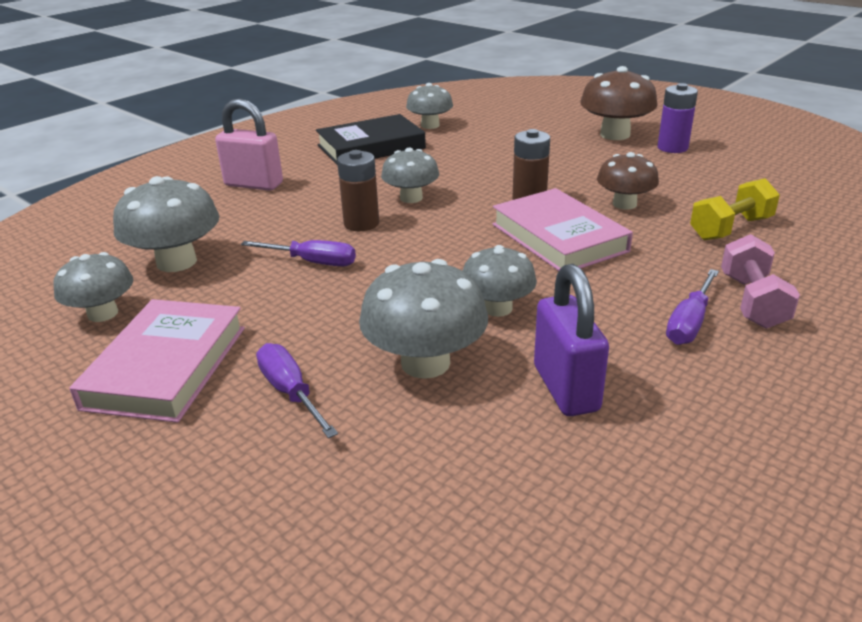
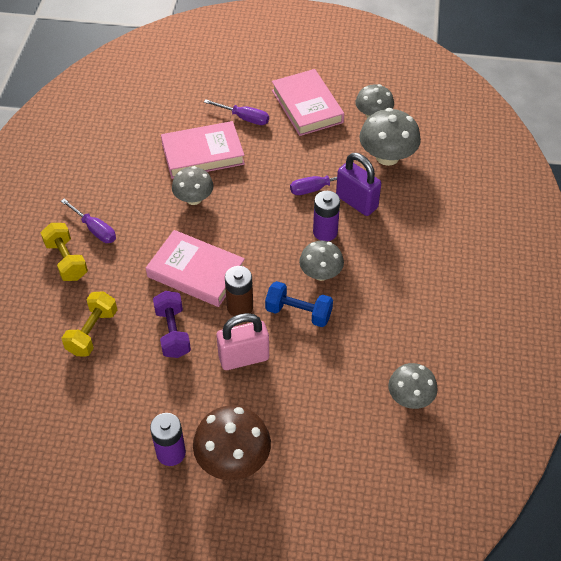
camera: 145 degrees right, 20 degrees up
pink padlock [215,98,283,191] -> pink padlock moved to [216,313,269,370]
black book [316,114,426,166] -> none
brown battery [337,150,379,231] -> purple battery [313,191,340,241]
grey mushroom [359,259,488,379] -> pink book [161,121,245,179]
purple padlock [534,264,609,416] -> purple padlock moved to [336,153,381,216]
brown mushroom [597,152,659,210] -> purple dumbbell [153,291,191,358]
purple screwdriver [666,269,719,345] -> purple screwdriver turned 135 degrees clockwise [61,199,116,243]
pink dumbbell [721,234,800,329] -> yellow dumbbell [41,223,88,281]
none -> blue dumbbell [265,281,333,327]

